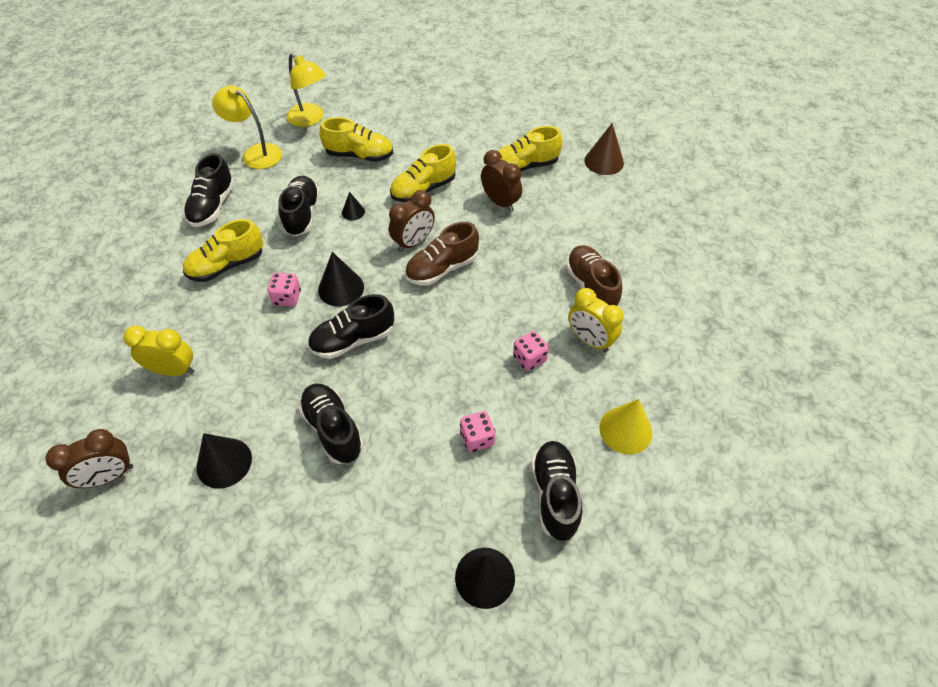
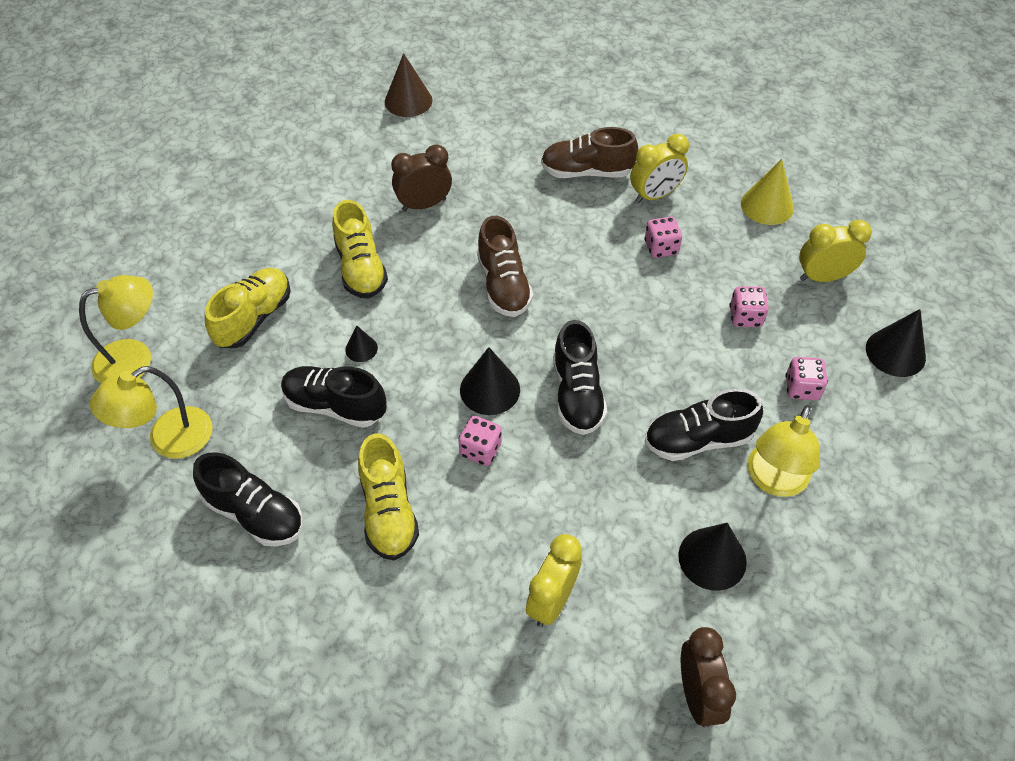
camera: 70 degrees left, 0 degrees up
brown clock [389,190,435,252] -> none
yellow shoe [498,126,563,172] -> none
black shoe [531,441,582,541] -> yellow clock [799,220,872,282]
none -> yellow lamp [747,405,820,497]
none -> pink dice [785,357,828,400]

